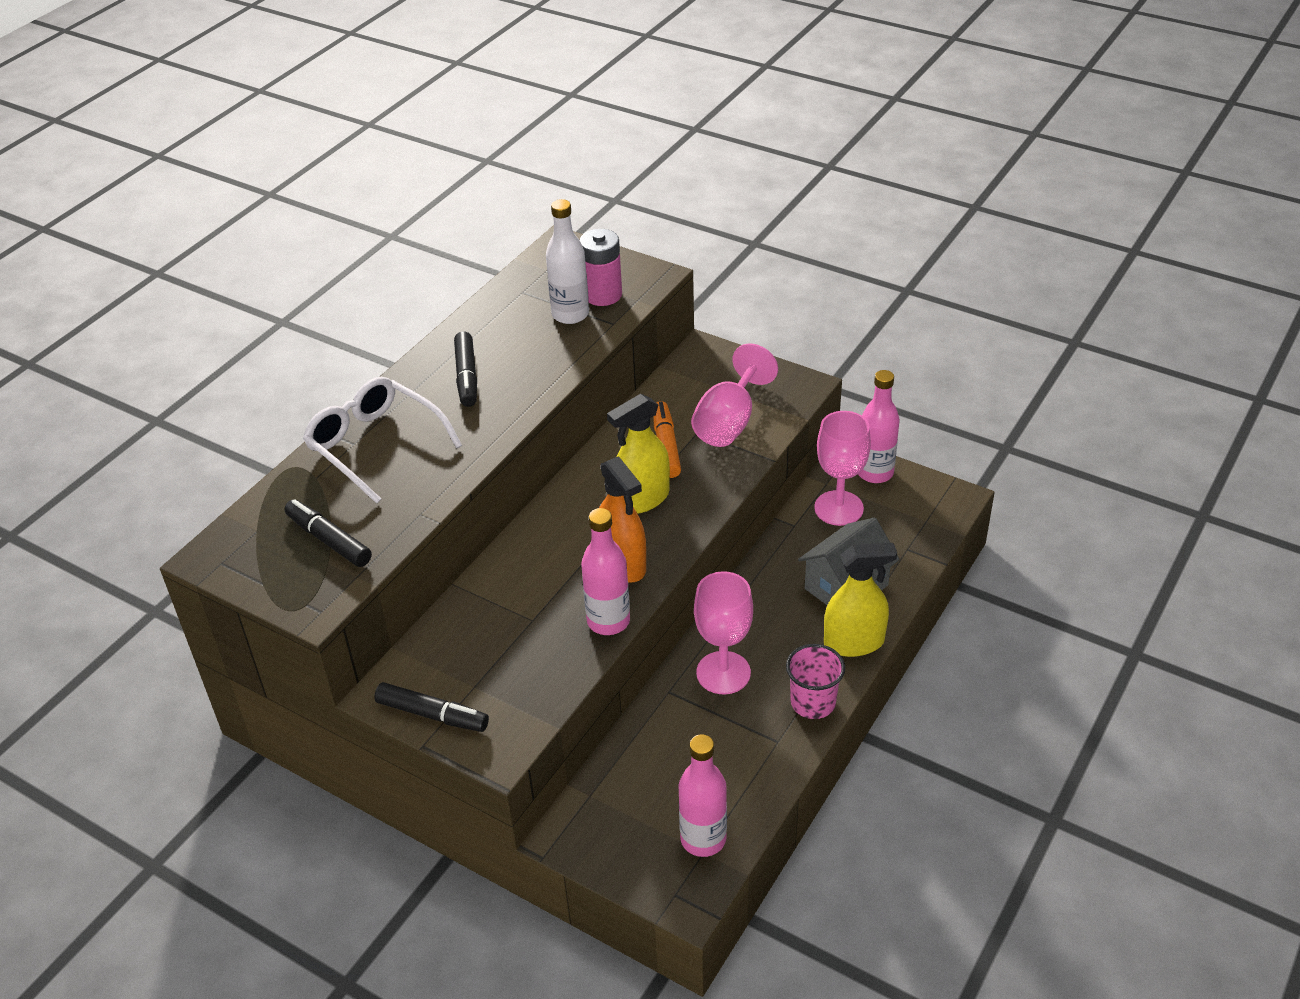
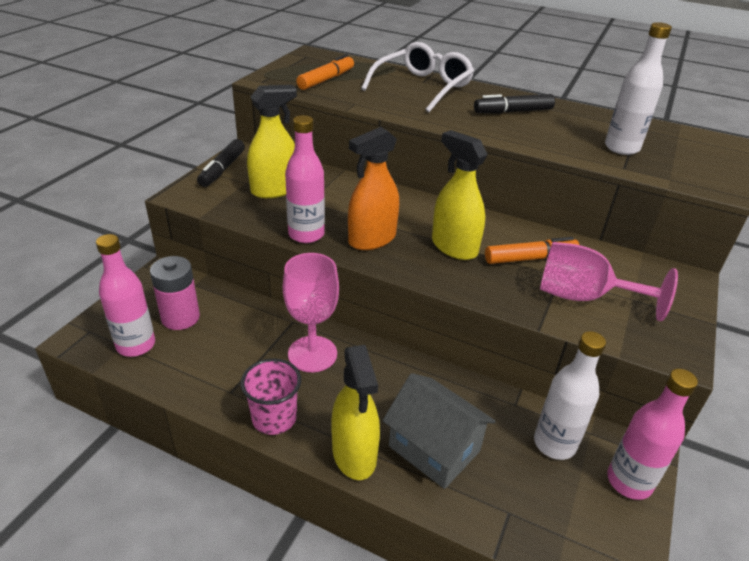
camera: 80 degrees right, 5 degrees down
black marker [284,499,372,567] -> orange marker [296,54,354,90]
pink battery [580,229,622,306] -> pink battery moved to [150,256,200,330]
pink goblet [814,411,871,526] -> white bottle [534,331,606,460]
none -> yellow spray bottle [247,85,297,198]

